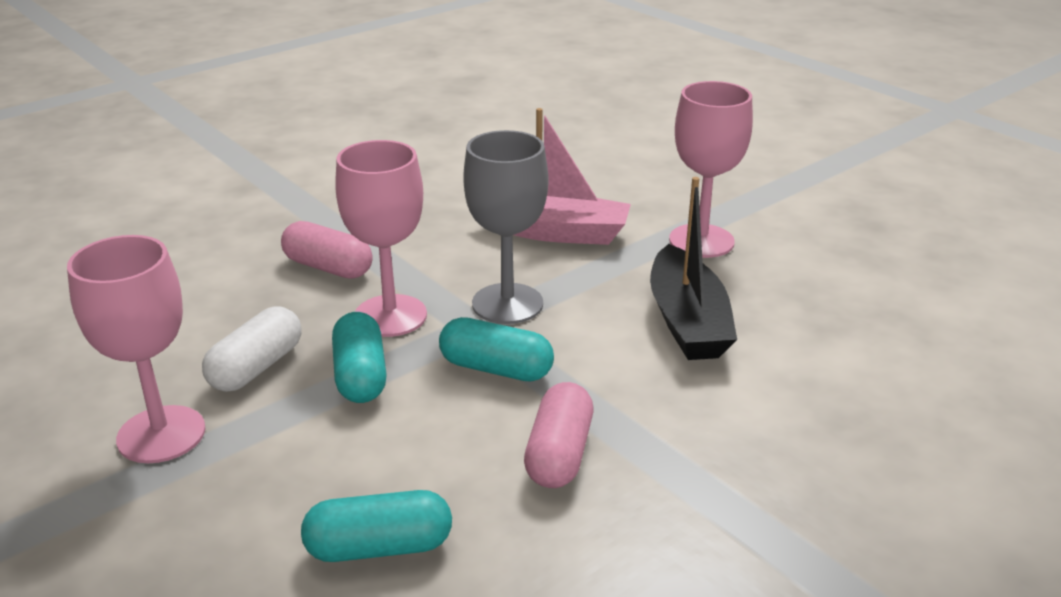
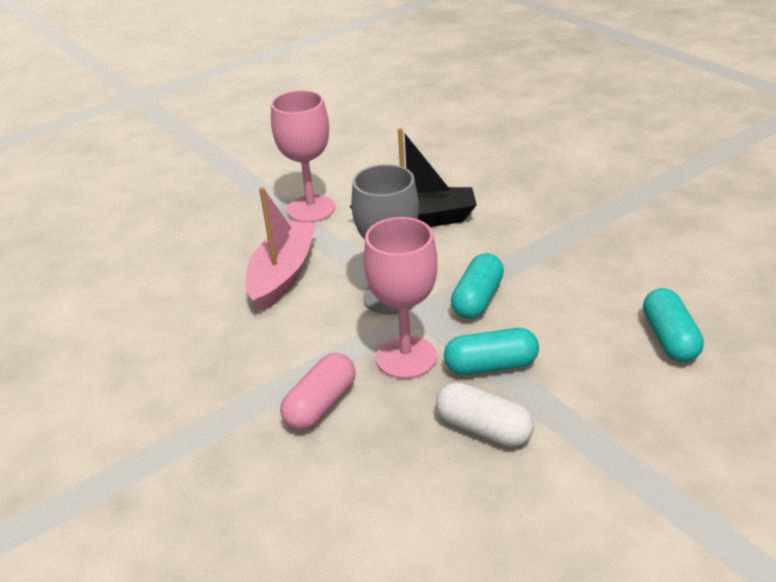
camera: 85 degrees left, 5 degrees up
pink goblet [67,235,205,463] -> none
pink capsule [524,382,593,488] -> none

